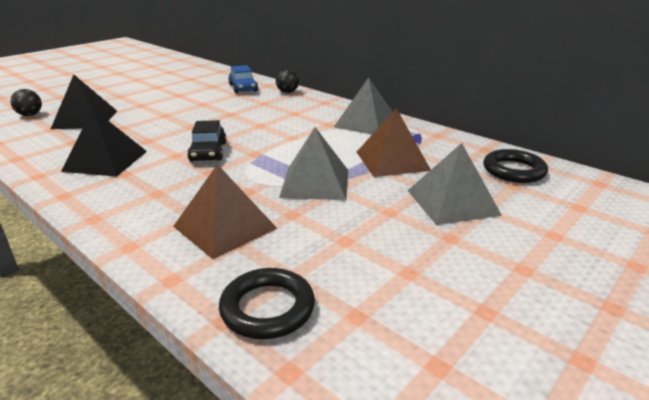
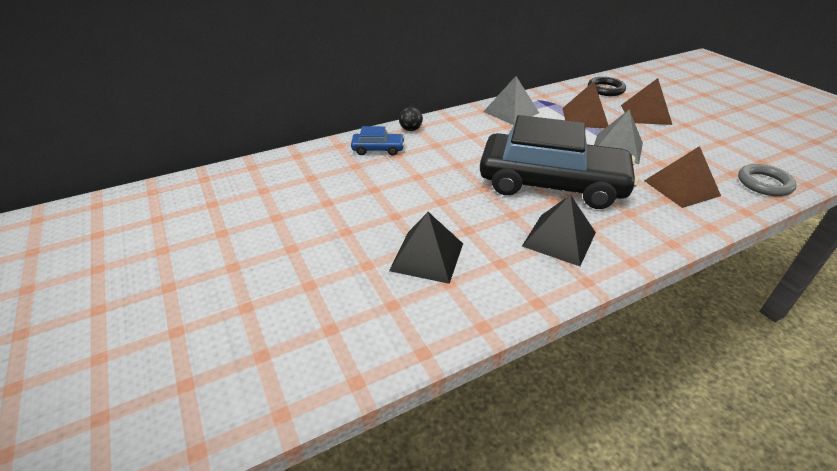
camera: 70 degrees left, 10 degrees up
black ball [11,89,42,116] -> none
black car [187,120,226,162] -> black car [480,115,639,209], size x2.48
black ring [219,268,315,339] -> grey ring [738,164,797,196]
grey pyramid [408,143,502,225] -> brown pyramid [621,78,672,125]

